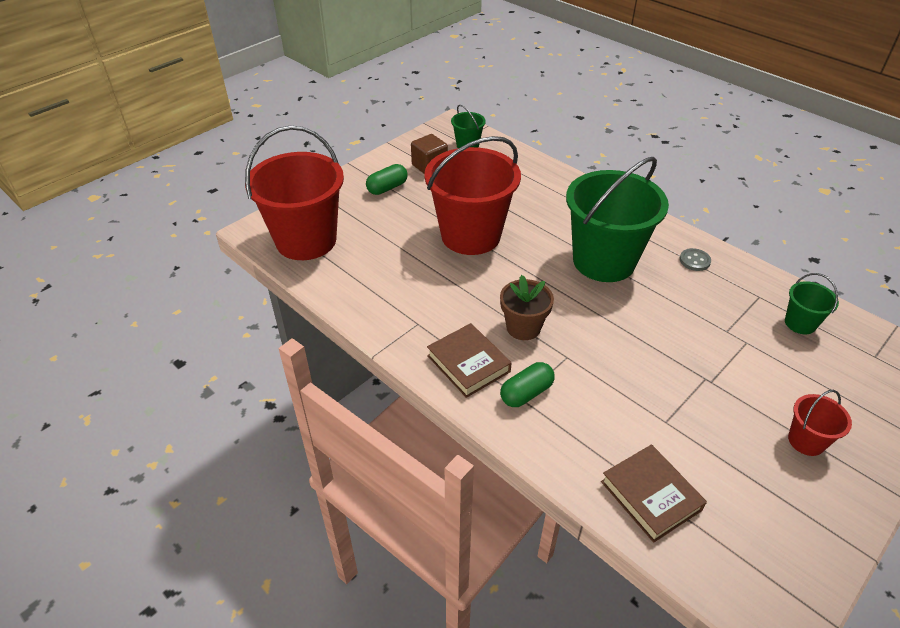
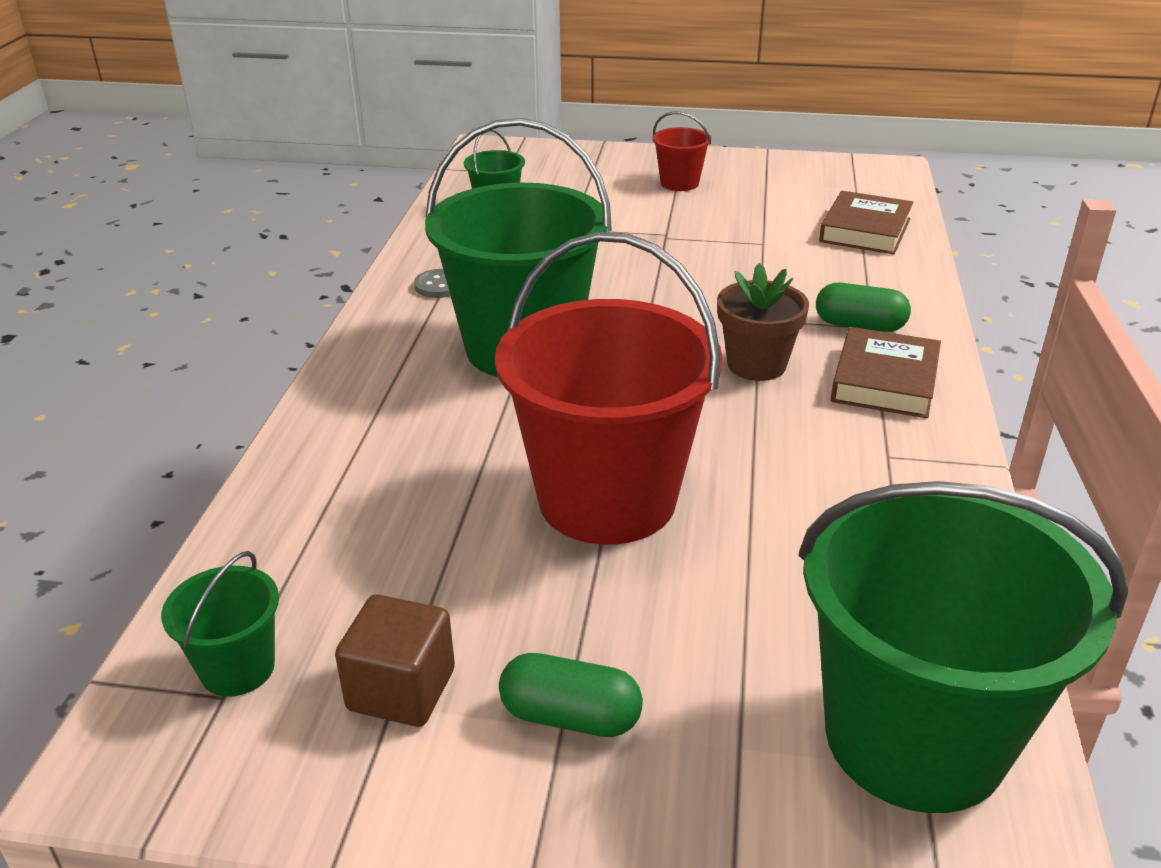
camera: 125 degrees left, 10 degrees down
red bucket [245,125,344,260] -> green bucket [798,481,1128,813]

